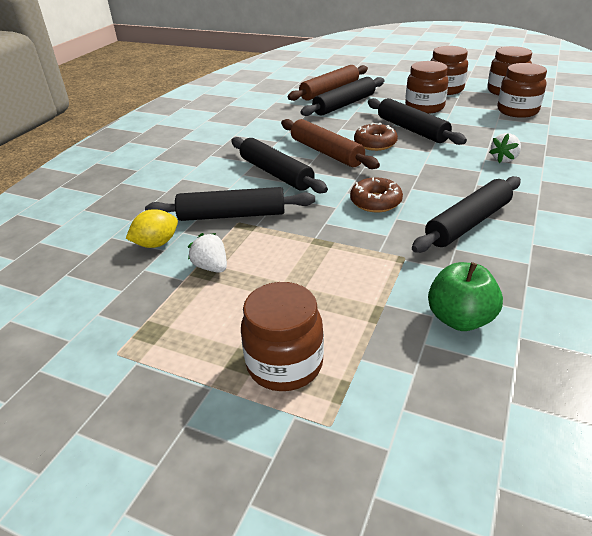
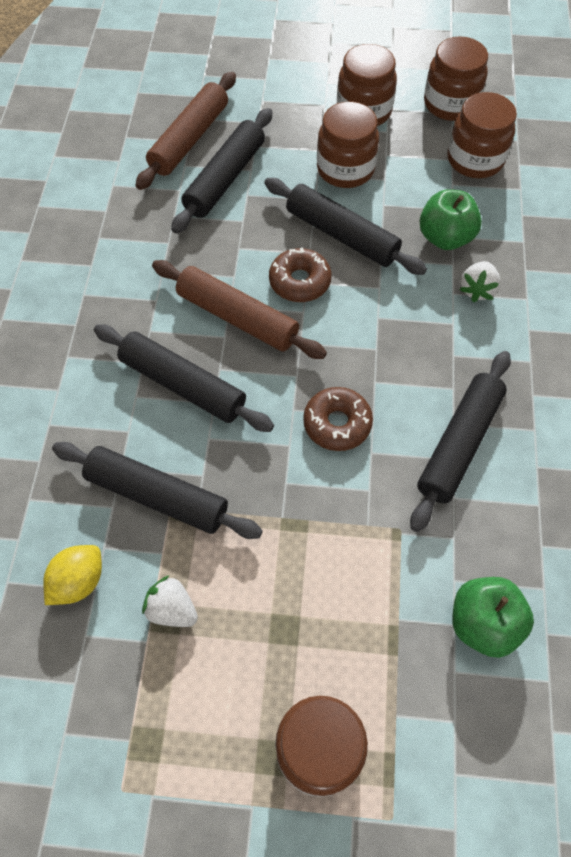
camera: 20 degrees left, 25 degrees up
black rolling pin [145,187,315,221] -> black rolling pin turned 45 degrees clockwise [52,442,263,539]
none -> green apple [420,189,482,250]

